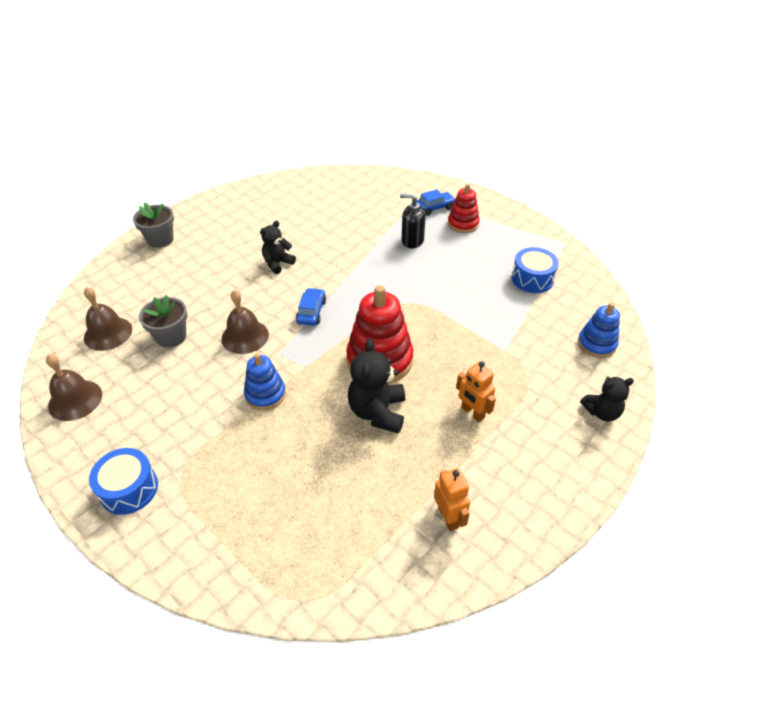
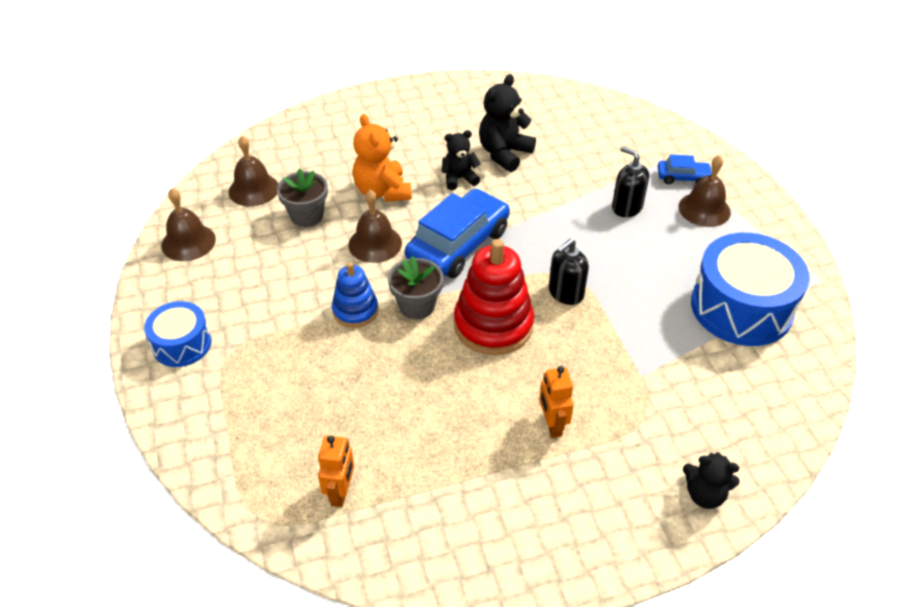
camera: 30 degrees right, 0 degrees up
grey flower pot [133,202,174,248] -> grey flower pot moved to [388,256,444,319]
blue car [296,288,326,326] -> blue car [405,189,510,278], size x2.06
black teddy bear [348,338,405,434] -> black teddy bear moved to [479,74,536,172]
orange robot [434,468,470,531] -> orange robot moved to [318,435,354,507]
red stacking toy [448,184,480,233] -> brown bell [678,155,731,227]
blue drum [512,247,559,293] -> blue drum [691,233,810,346], size x1.79
blue stacking toy [578,303,620,358] -> none
none -> orange teddy bear [353,114,412,202]
none -> black soap dispenser [549,239,589,305]

